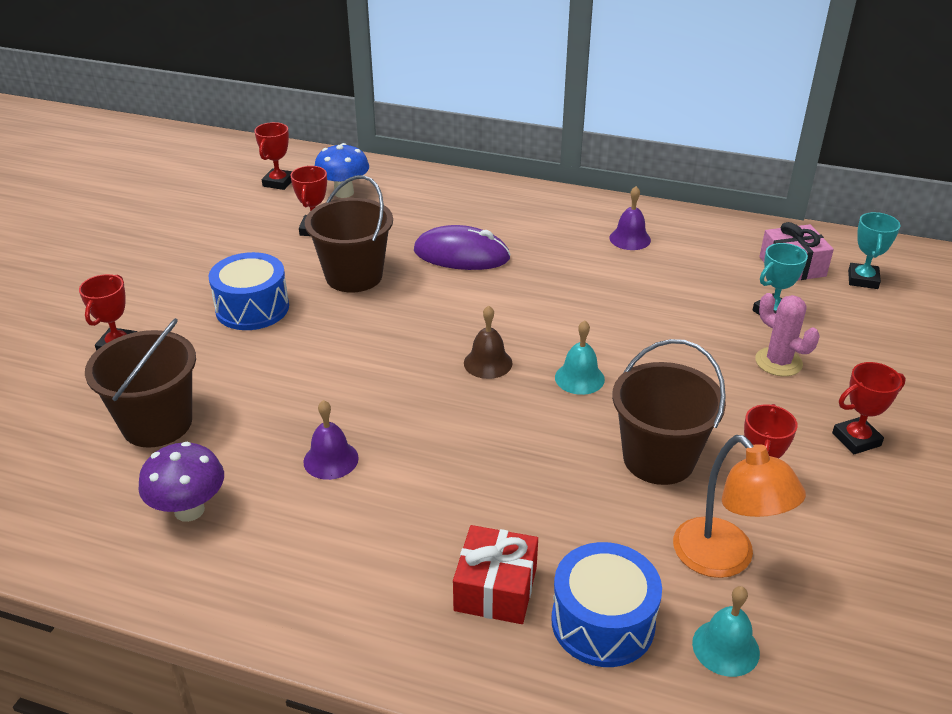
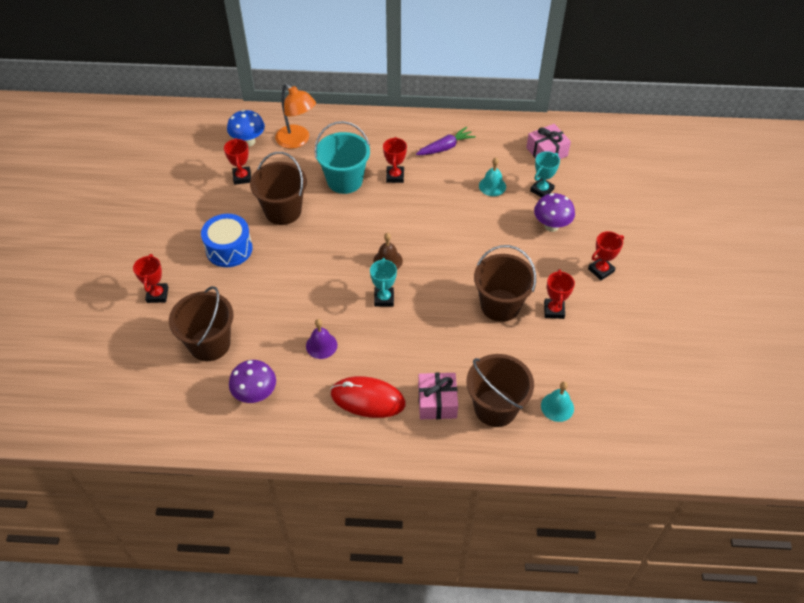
camera: 15 degrees left, 15 degrees up
red trophy [254,122,292,190] -> red trophy moved to [383,137,407,183]
purple mouse [414,225,511,270] -> turquoise bucket [314,121,370,194]
red gift [453,525,538,624] -> pink gift [418,373,458,419]
blue drum [551,542,662,667] -> brown bucket [466,354,534,427]
turquoise bell [555,320,605,395] -> turquoise bell moved to [479,158,506,196]
purple bell [609,186,651,250] -> purple carrot [416,127,476,155]
orange lamp [673,435,806,578] -> orange lamp moved to [275,84,316,149]
pink cactus [755,293,819,376] -> purple mushroom [534,193,575,232]
turquoise trophy [848,212,900,289] -> turquoise trophy moved to [370,258,397,307]
none -> red mouse [331,376,405,418]

